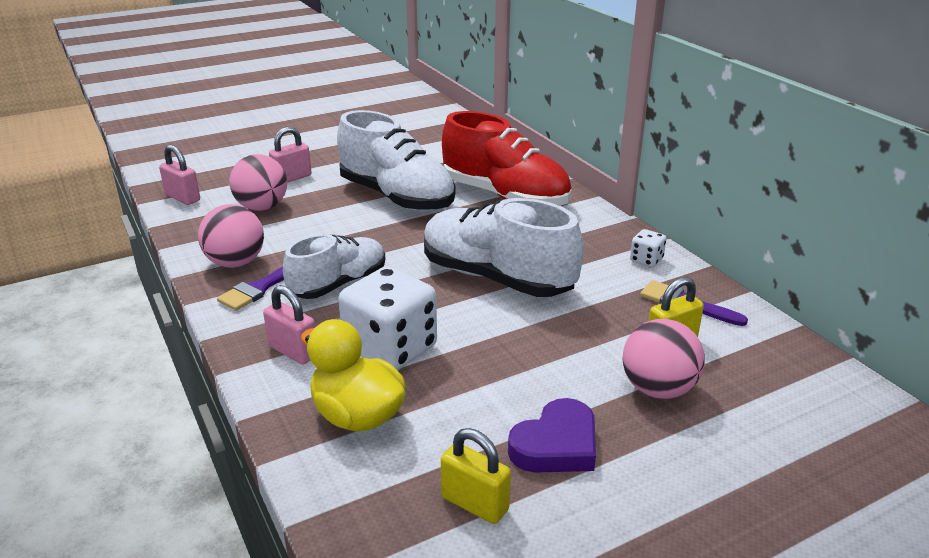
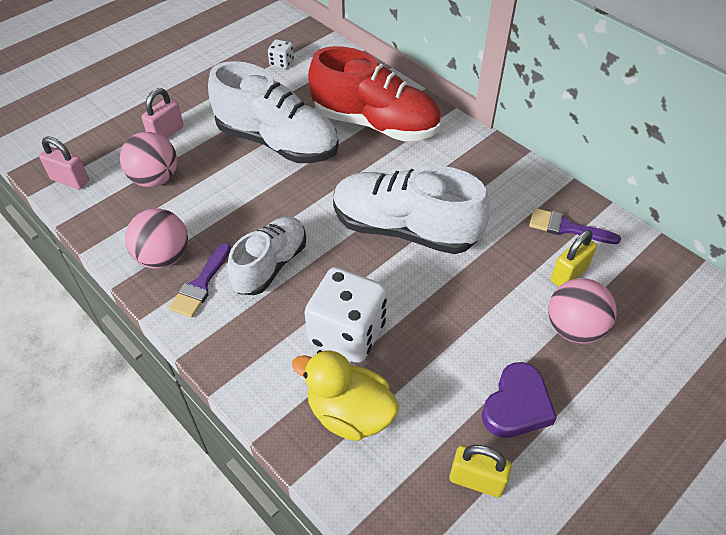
camera: 15 degrees left, 20 degrees up
pink padlock [263,285,315,364] -> none
white dice [630,229,666,267] -> white dice moved to [268,39,294,69]

